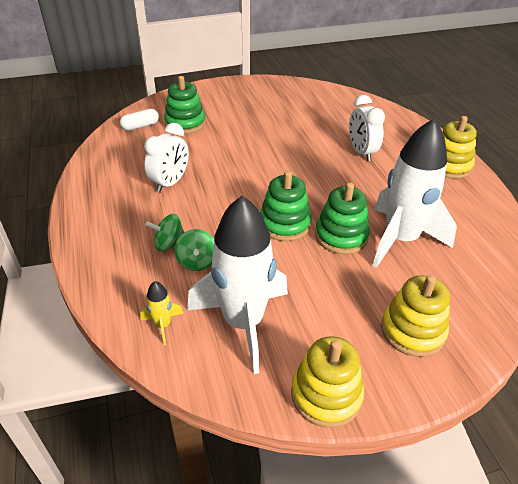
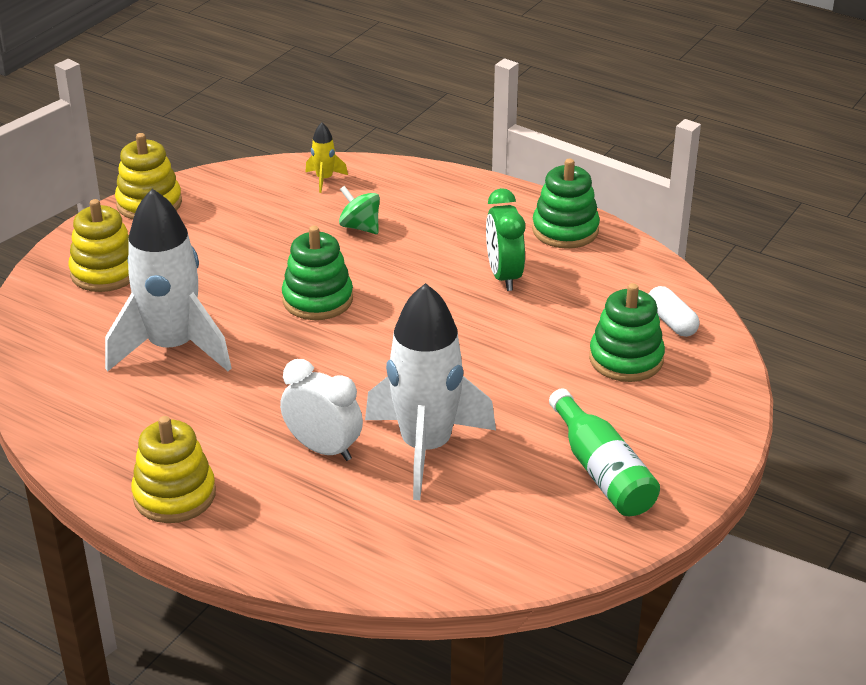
camera: 140 degrees right, 5 degrees down
white capsule [120,109,159,131] -> white capsule turned 45 degrees counterclockwise [649,286,700,337]
white clock [144,123,189,193] -> green clock [486,188,525,291]
green spinning top [145,214,184,251] -> none
white rocket [187,196,288,374] -> white rocket moved to [365,283,496,500]
green stacking toy [315,182,370,254] -> green stacking toy moved to [532,159,600,249]
none -> green bottle [549,388,660,516]

